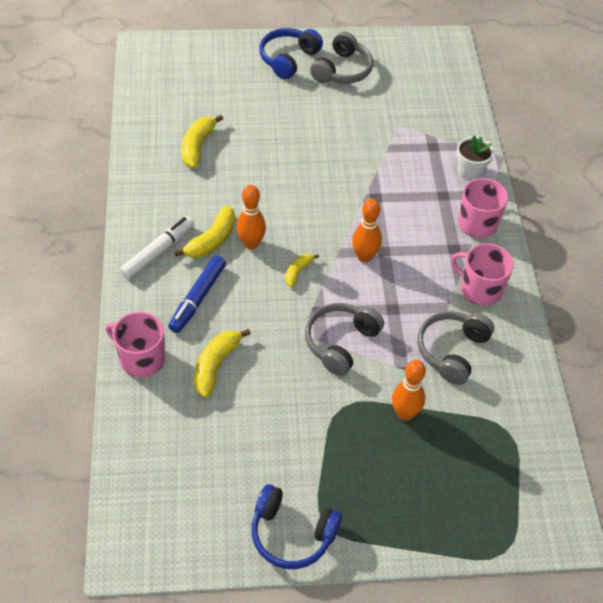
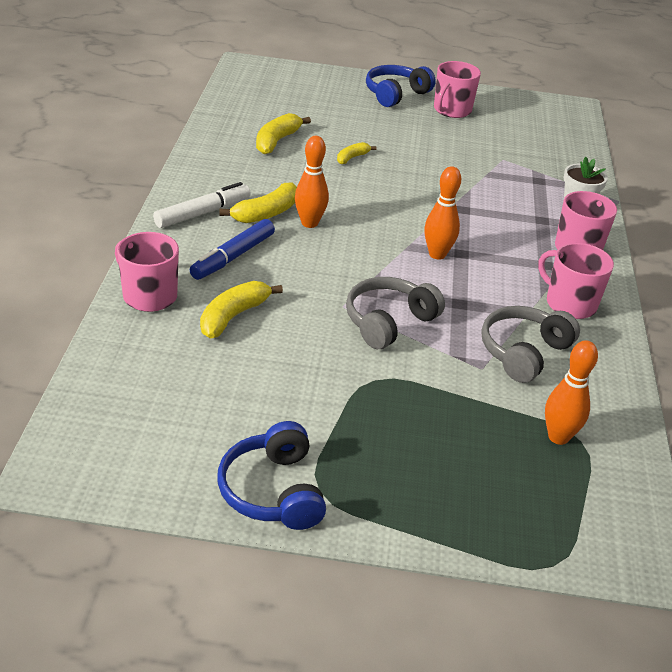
camera: 10 degrees right, 15 degrees down
blue headphones [251,484,342,569] -> blue headphones turned 45 degrees clockwise [217,421,326,530]
yellow banana [285,254,319,287] -> yellow banana moved to [337,142,376,164]
grey headphones [310,32,373,84] -> pink mug [434,61,481,118]
orange bowling pin [392,360,426,421] -> orange bowling pin moved to [545,340,598,445]

